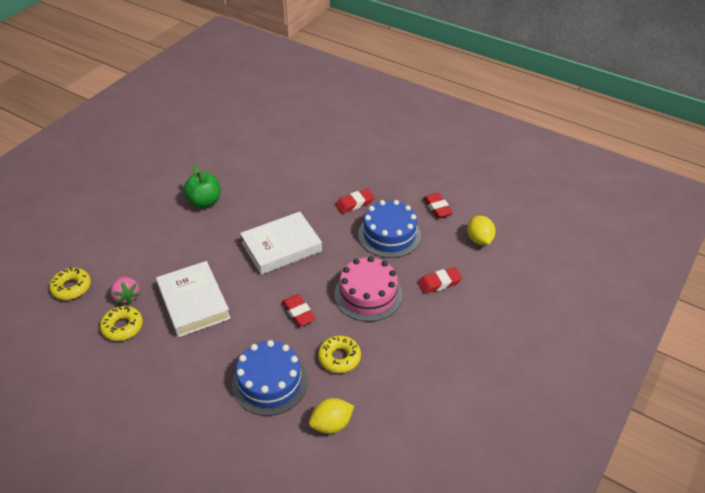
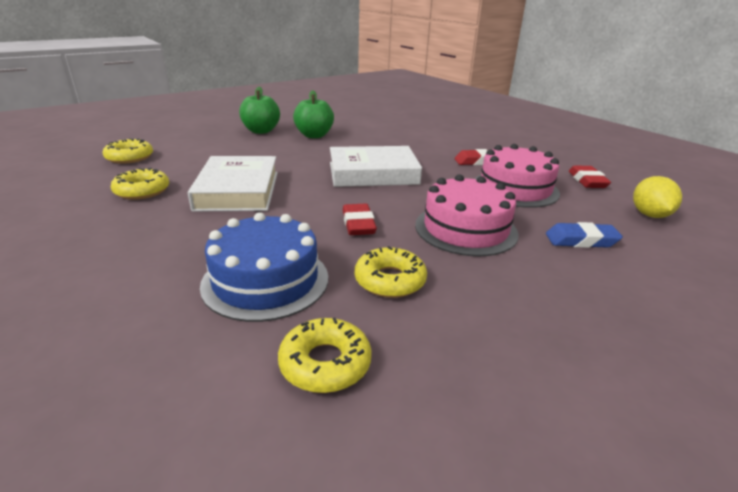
camera: 20 degrees right, 15 degrees down
pink strawberry [111,277,140,304] -> none
yellow lemon [309,398,354,434] -> yellow donut [278,318,372,393]
blue cake [358,200,421,258] -> pink cake [475,144,560,208]
red eraser [418,267,462,294] -> blue eraser [546,222,623,248]
none -> green apple [239,87,280,134]

